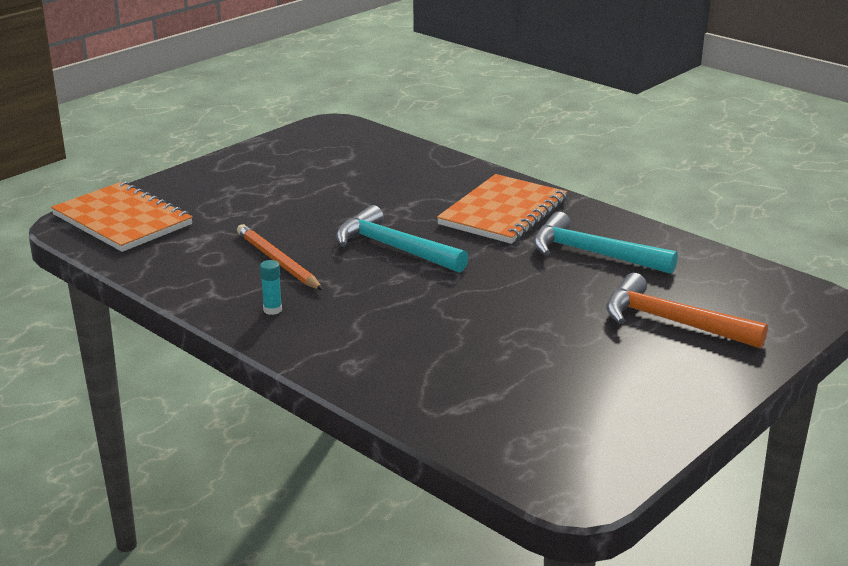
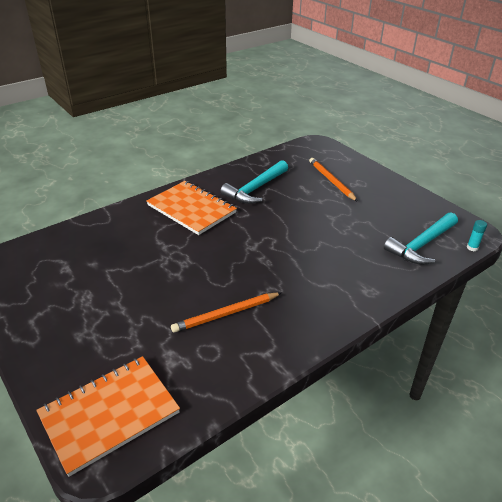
camera: 80 degrees left, 10 degrees up
turquoise glue stick [260,260,282,315] -> turquoise glue stick moved to [467,220,487,251]
turquoise hammer [336,205,469,273] -> turquoise hammer moved to [384,212,458,265]
orange hammer [606,273,768,349] -> orange pencil [309,158,358,202]

